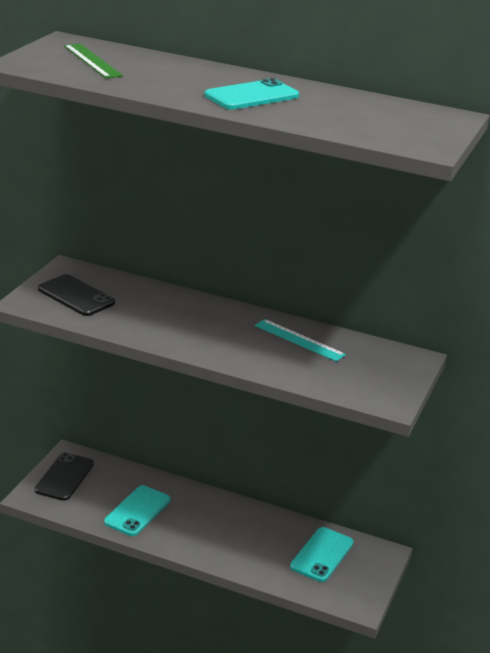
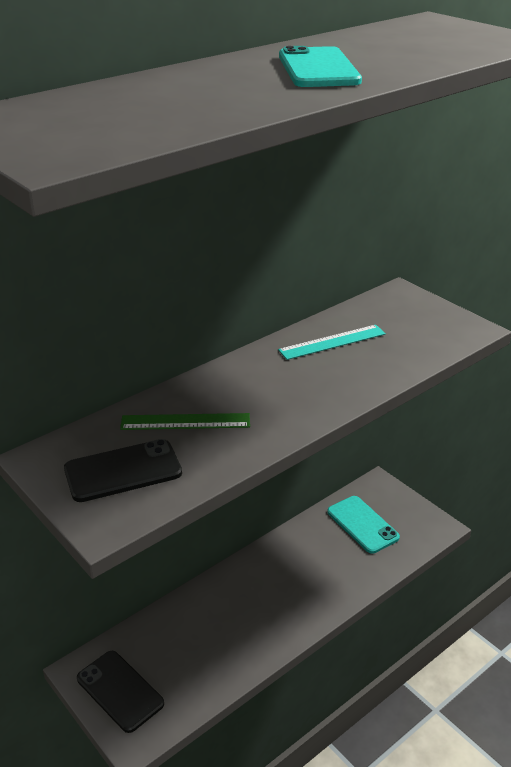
camera: 60 degrees left, 5 degrees up
green ruler [64,44,123,78] -> green ruler moved to [120,413,250,430]
turquoise phone [104,485,171,536] -> none

